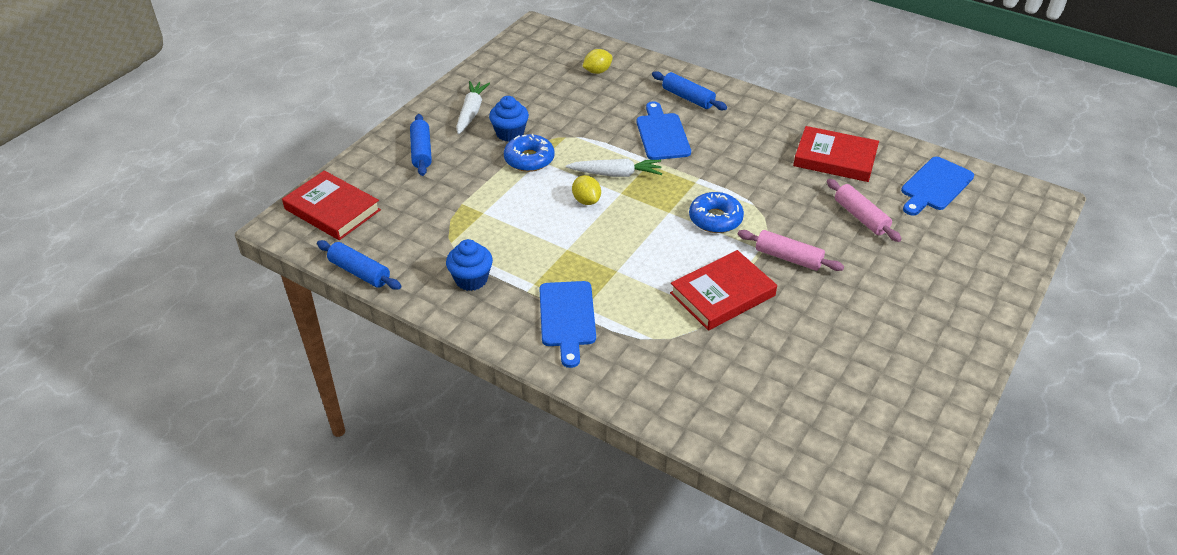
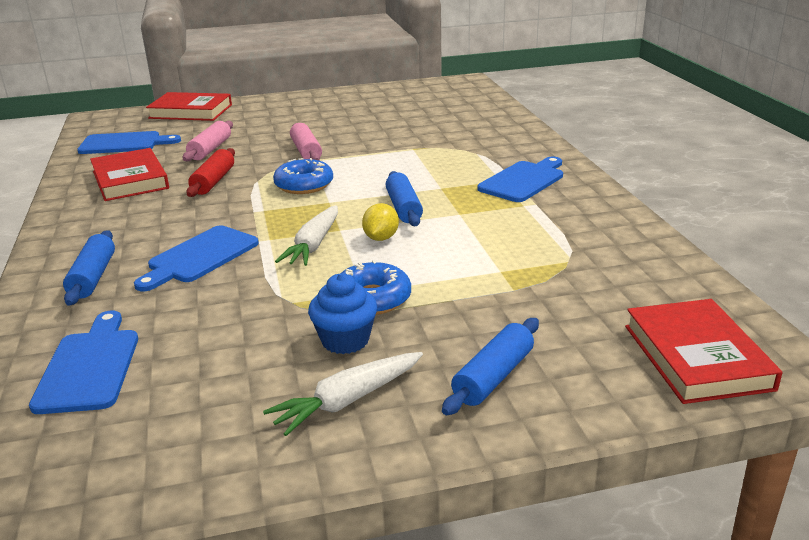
camera: 135 degrees left, 15 degrees down
blue rolling pin [317,240,401,290] -> blue rolling pin moved to [385,171,423,226]
blue cupcake [446,239,493,291] -> none
white carrot [566,159,662,177] -> white carrot turned 120 degrees counterclockwise [275,205,338,266]
yellow lemon [582,49,613,74] -> blue cutting board [29,311,138,414]
red book [670,250,777,331] -> red book moved to [146,92,232,121]
none -> red rolling pin [186,148,235,197]

